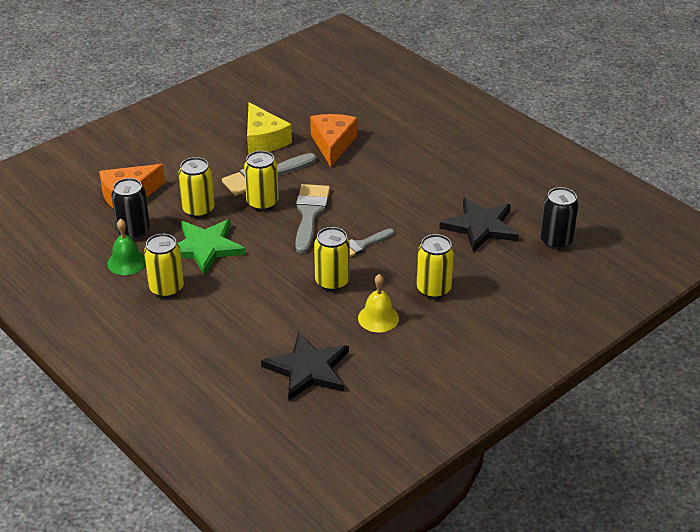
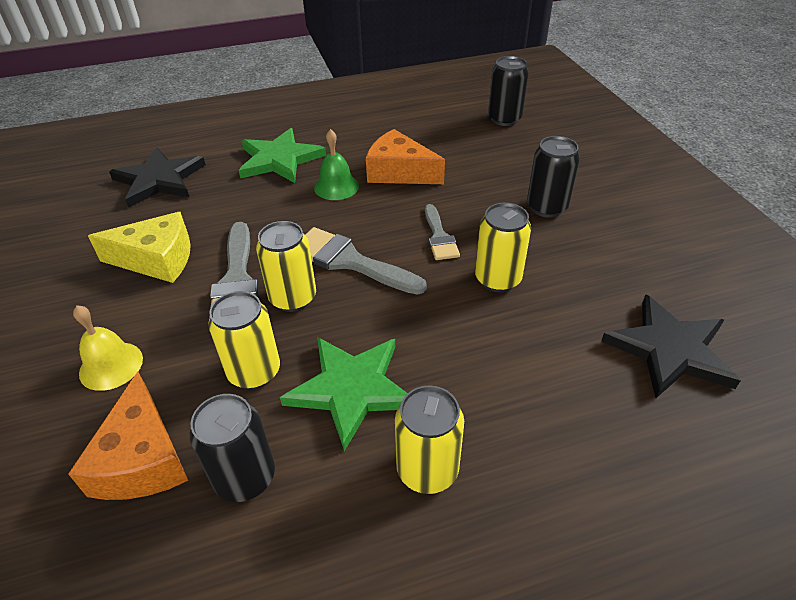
camera: 65 degrees left, 5 degrees up
green bell [107,219,146,275] -> green bell moved to [314,129,359,200]
orange cheese [310,114,357,167] -> orange cheese moved to [366,129,445,184]
yellow bell [358,274,399,332] -> yellow bell moved to [73,305,143,391]
yellow can [417,234,454,299] -> black can [527,136,580,218]
black star [439,197,519,252] -> black star moved to [109,147,206,208]
none -> green star [239,128,326,183]

